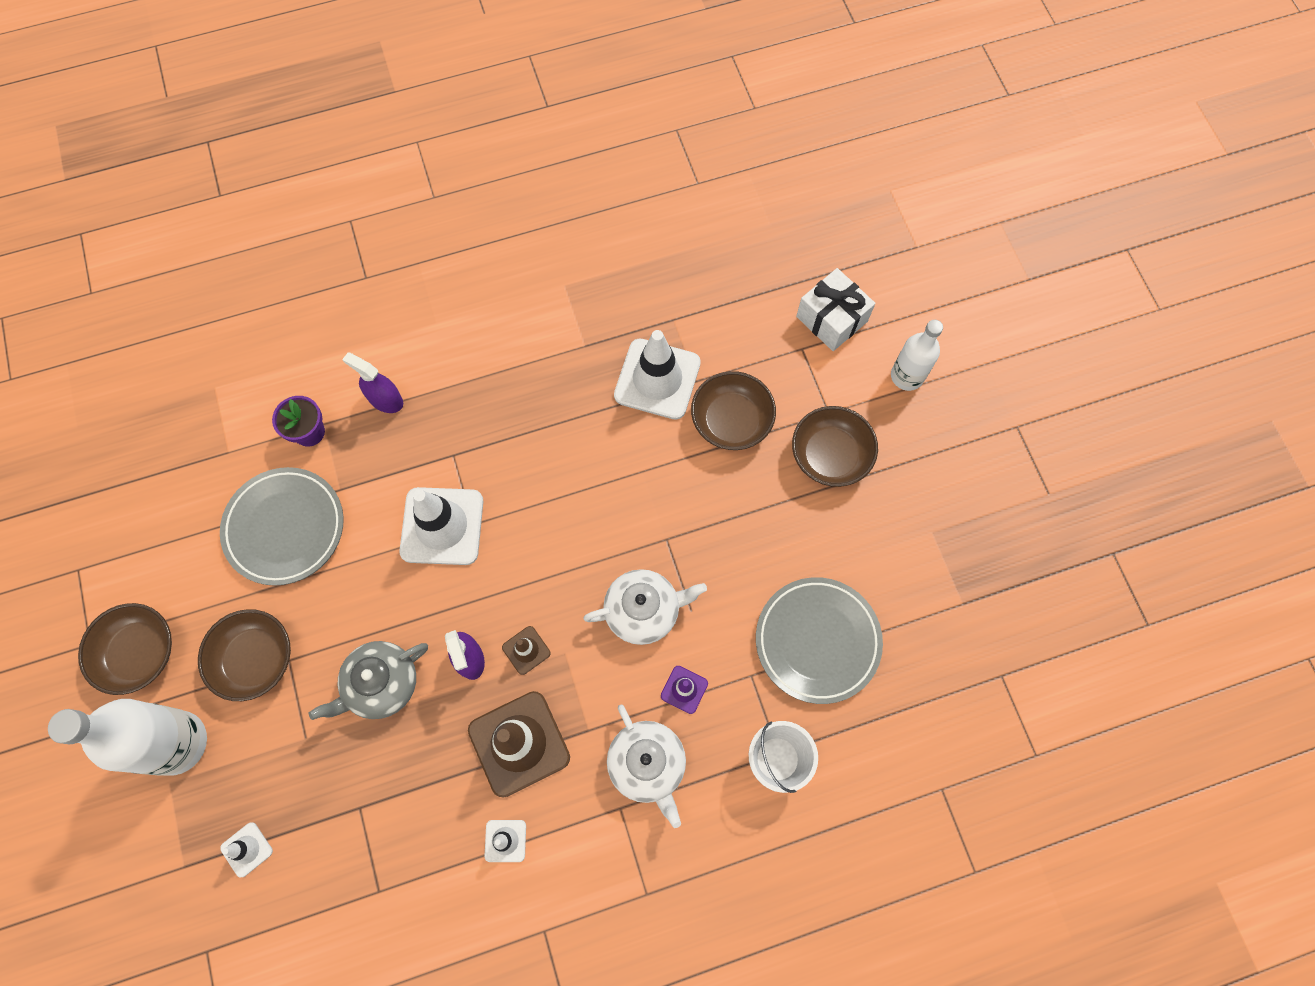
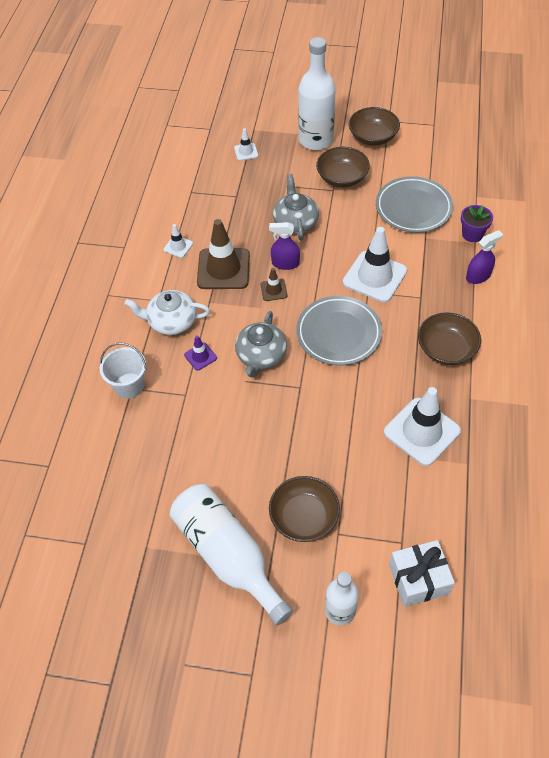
camera: 120 degrees right, 15 degrees down
white teapot [584,569,707,645] -> grey teapot [235,311,287,378]
brown bowl [691,371,776,450] -> brown bowl moved to [418,312,481,365]
grey plate [756,577,883,704] -> grey plate moved to [296,296,382,365]
none -> white bottle [170,484,293,625]

